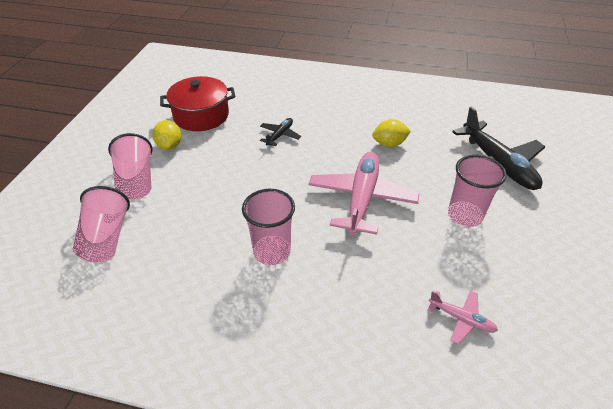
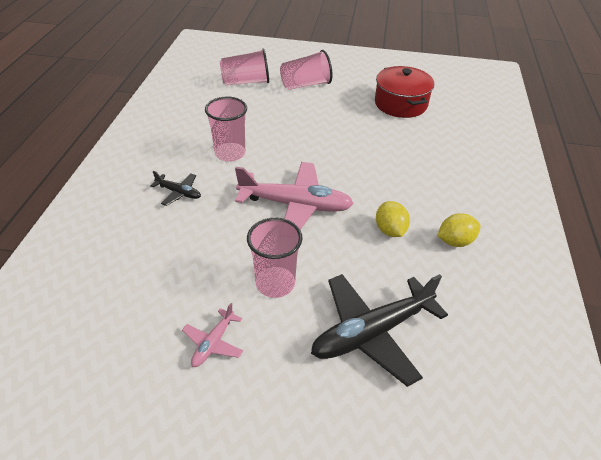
camera: 85 degrees right, 0 degrees up
yellow lemon [152,120,181,150] -> yellow lemon moved to [437,213,481,247]
black plane [260,118,301,146] -> black plane moved to [150,171,201,206]
pink plane [428,291,498,344] -> pink plane moved to [182,303,243,367]

